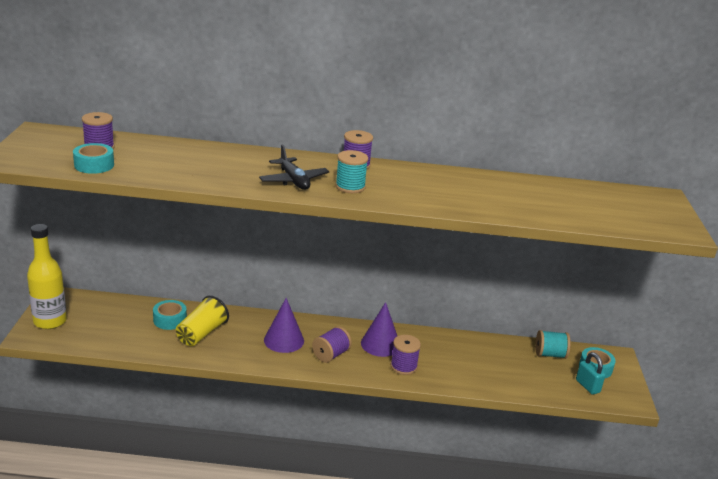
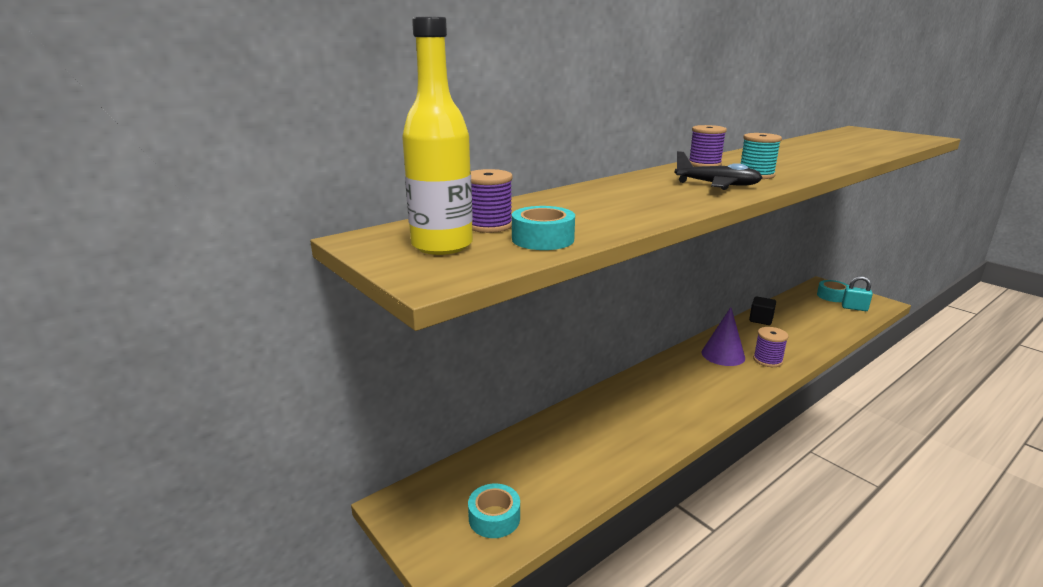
camera: 40 degrees left, 5 degrees down
yellow bottle [27,224,67,329] -> yellow bottle moved to [402,17,473,255]
turquoise tape [153,300,187,330] -> turquoise tape moved to [468,483,520,538]
yellow cup [176,295,229,346] -> none
purple cone [264,298,304,353] -> none
purple spool [312,326,352,363] -> none
turquoise spool [535,330,571,359] -> none
none -> black cube [749,296,776,325]

